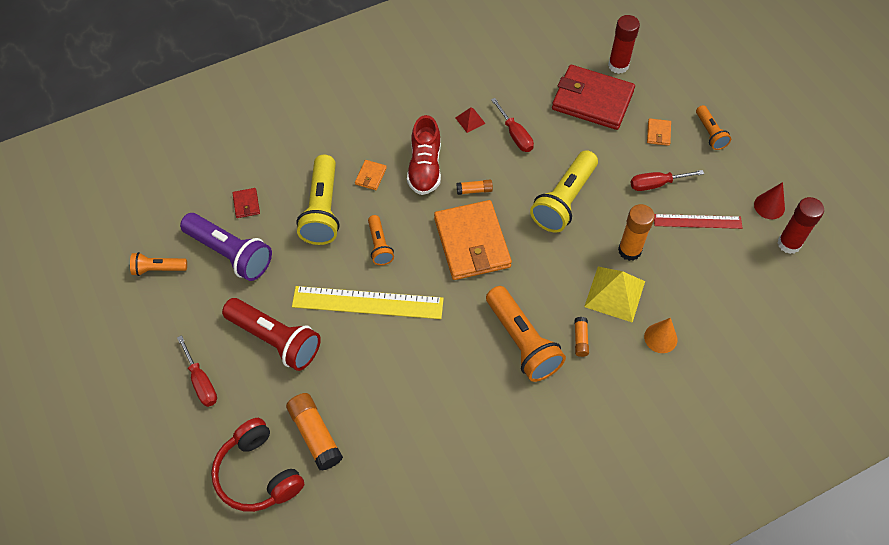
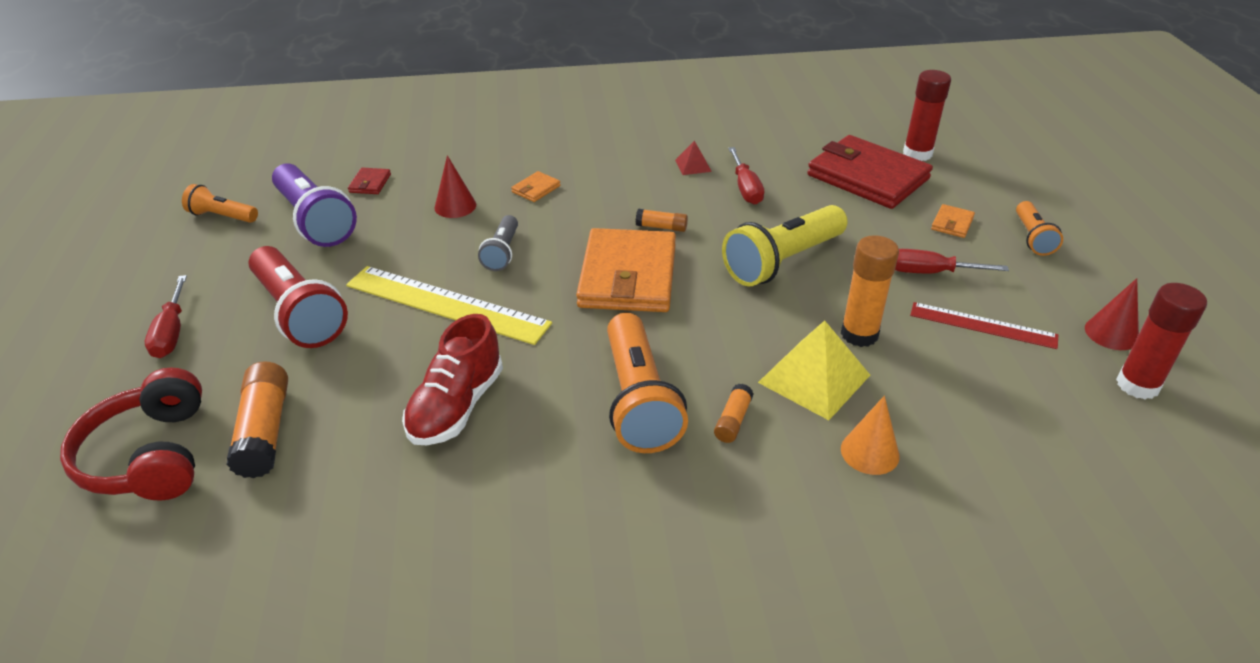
camera: 20 degrees right, 20 degrees down
yellow flashlight [296,155,339,245] -> red cone [434,155,476,218]
orange flashlight [368,215,394,265] -> grey flashlight [478,215,518,271]
red shoe [407,115,441,195] -> red shoe moved to [402,314,503,445]

